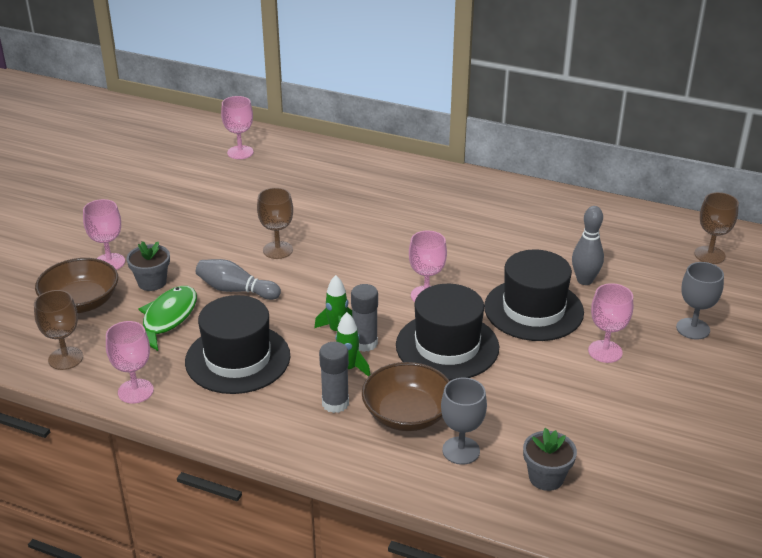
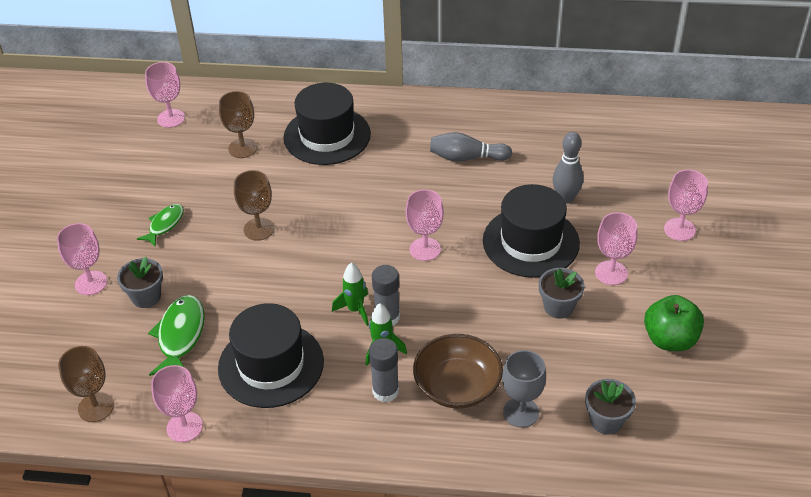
camera: 15 degrees left, 10 degrees up
brown bowl [35,258,118,313] -> none
grey bowling pin [196,259,281,300] -> grey bowling pin moved to [430,132,512,162]
black hat [396,284,499,380] -> black hat moved to [284,83,371,165]
grey goblet [676,262,724,340] -> pink goblet [664,170,708,241]
brown goblet [694,192,739,264] -> brown goblet moved to [219,91,257,158]
none -> green fish [137,204,184,247]
none -> grey flower pot [539,268,585,319]
none -> green apple [644,295,704,351]

